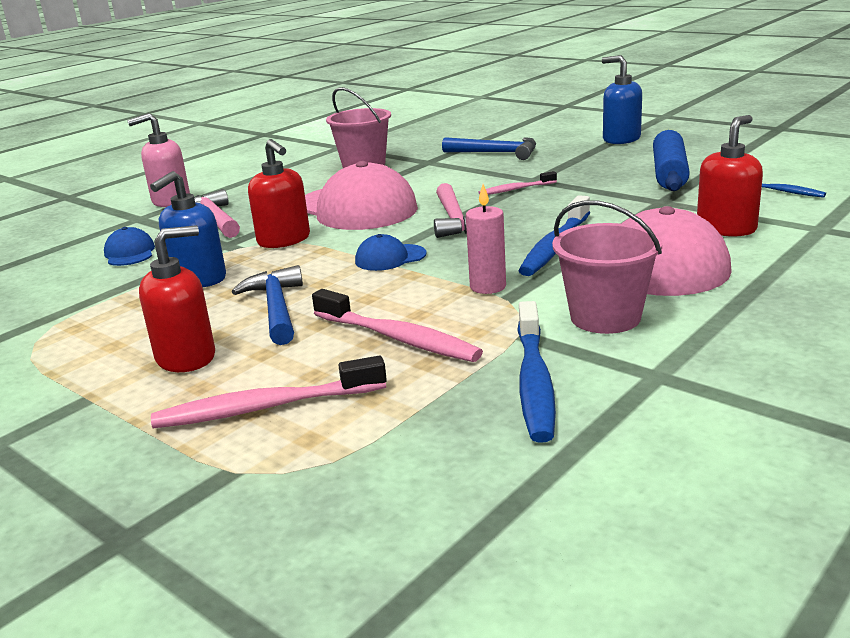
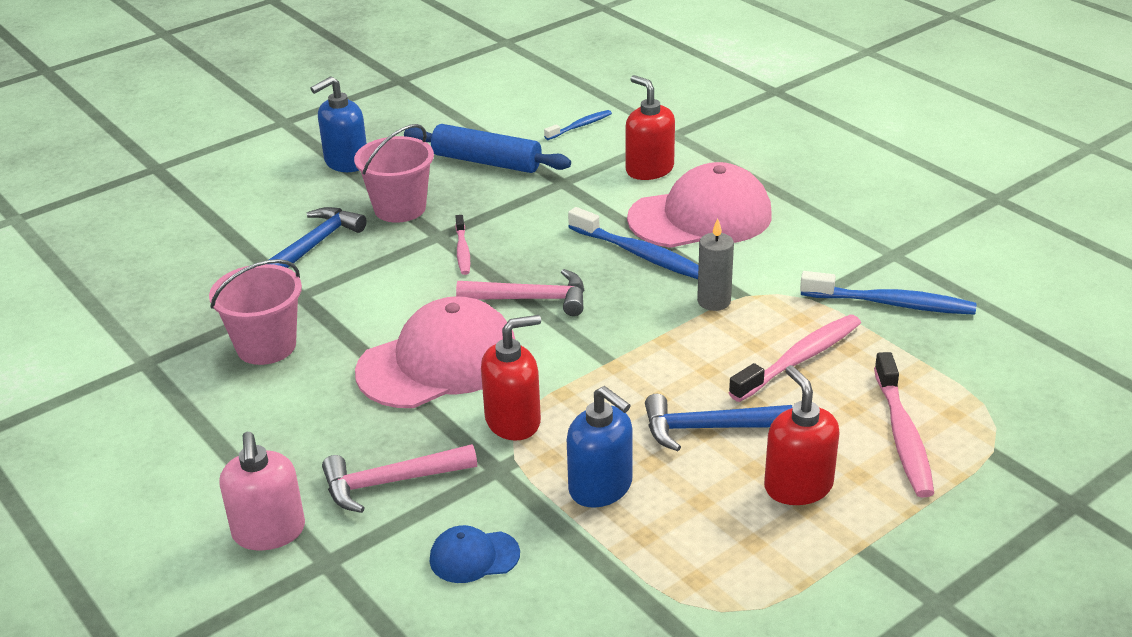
camera: 80 degrees left, 10 degrees up
blue cap [355,234,427,271] -> none
pink candle [466,184,506,294] -> grey candle [697,218,734,311]
pink bucket [552,200,663,334] -> pink bucket moved to [354,124,434,223]

